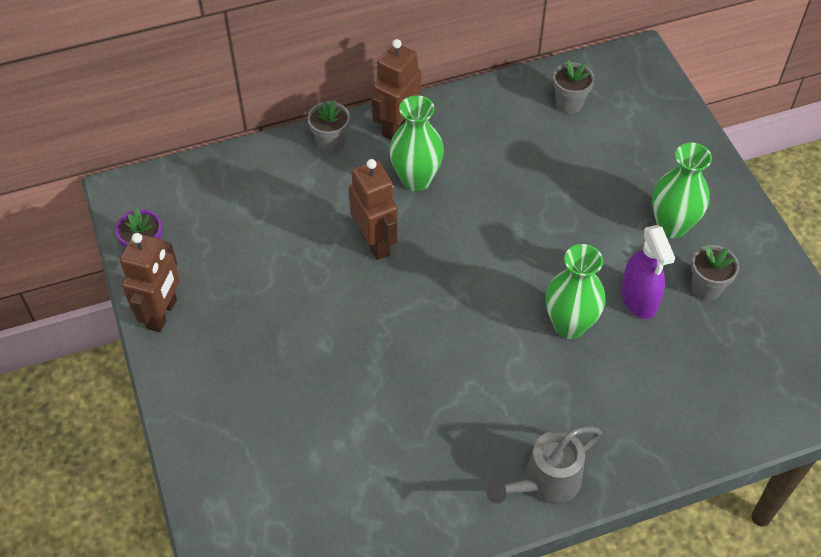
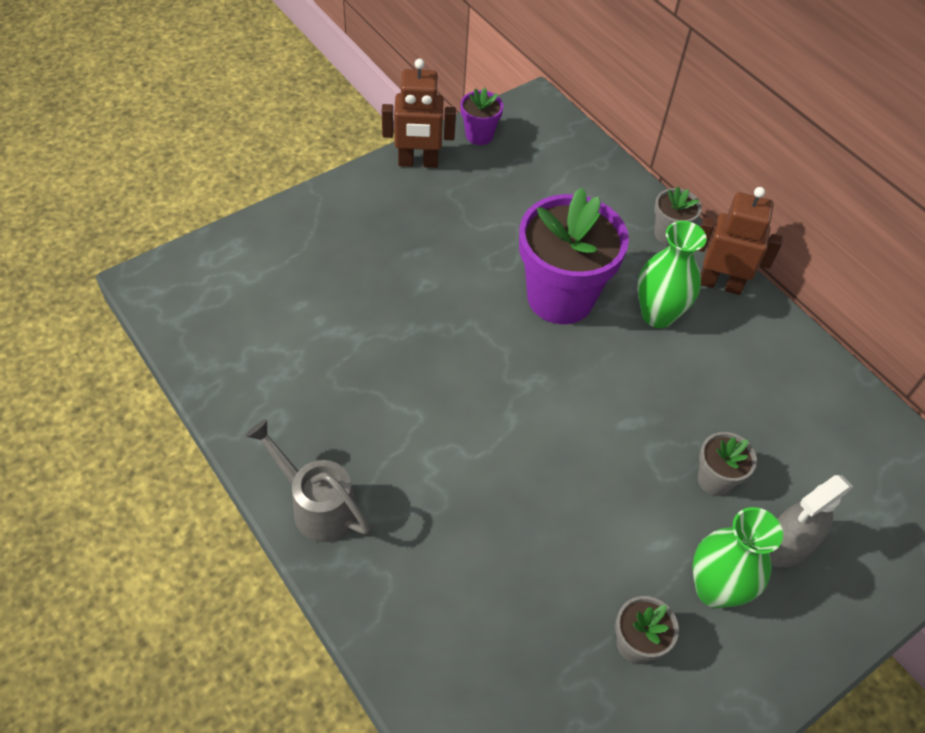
camera: 70 degrees right, 0 degrees up
brown robot [349,159,398,260] -> purple flower pot [519,187,629,324]
green vase [546,244,605,339] -> none
grey flower pot [553,60,595,114] -> grey flower pot moved to [698,432,757,496]
purple spray bottle [621,225,675,319] -> none
none -> grey spray bottle [769,475,853,567]

